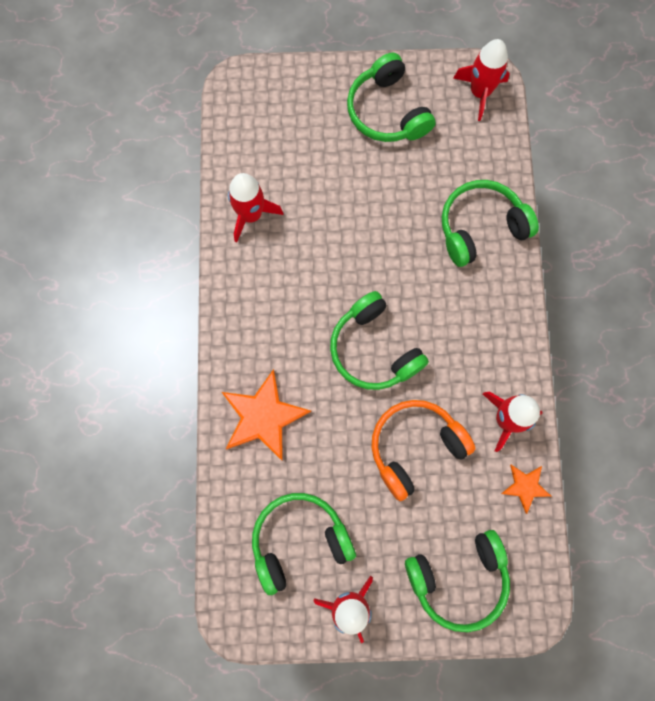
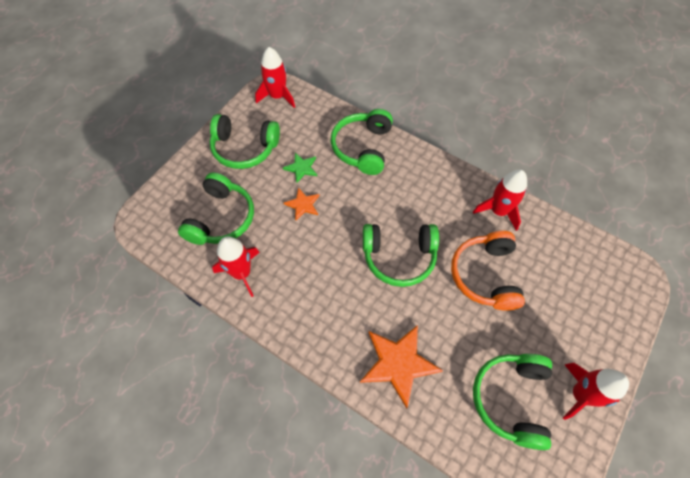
camera: 55 degrees left, 15 degrees down
green headphones [405,530,510,632] -> green headphones moved to [178,173,254,245]
orange star [501,465,551,514] -> orange star moved to [284,188,320,220]
none -> green star [283,153,317,183]

